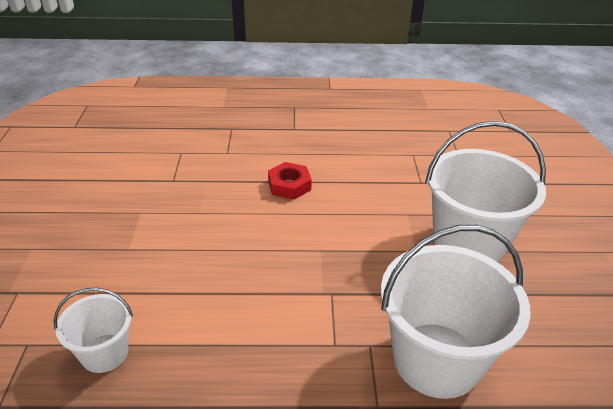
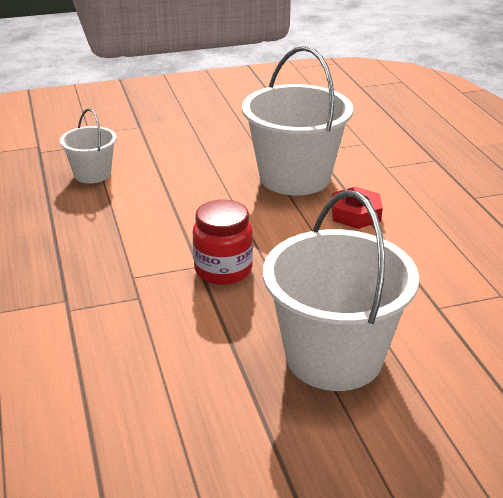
camera: 75 degrees right, 5 degrees down
white bucket [381,225,531,399] -> white bucket moved to [242,46,353,195]
none -> red jar [193,200,253,285]

